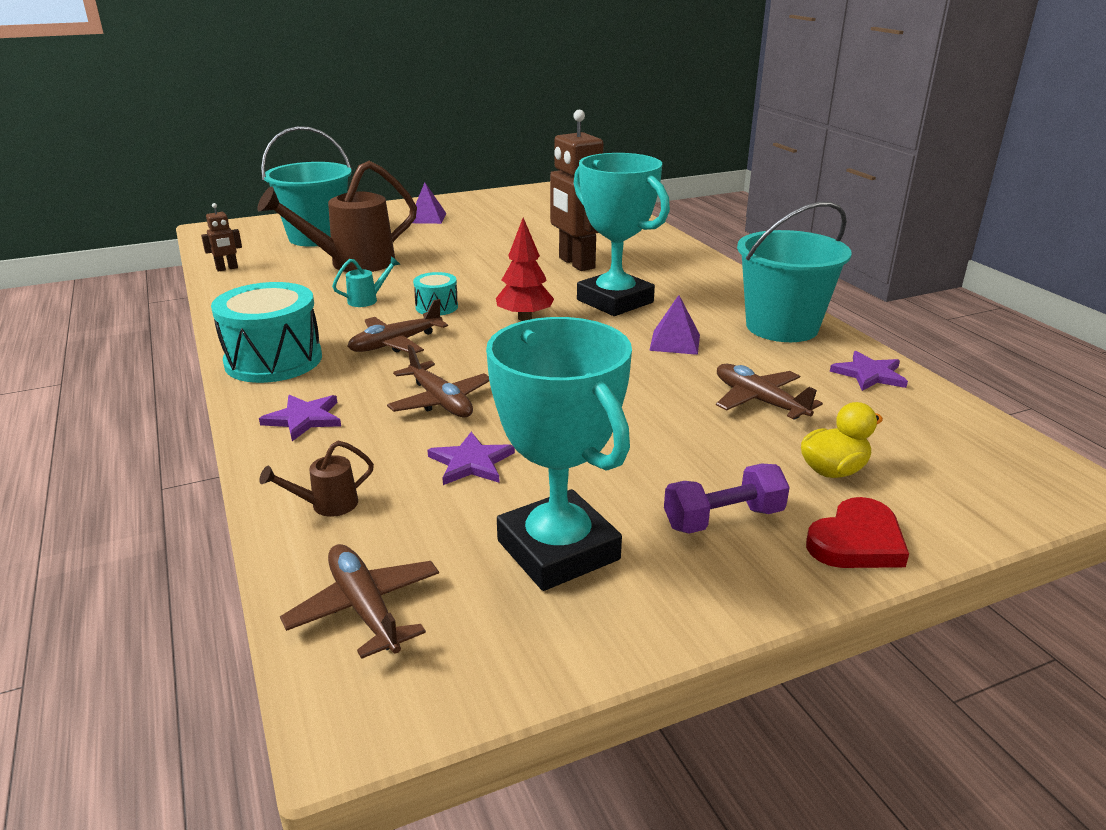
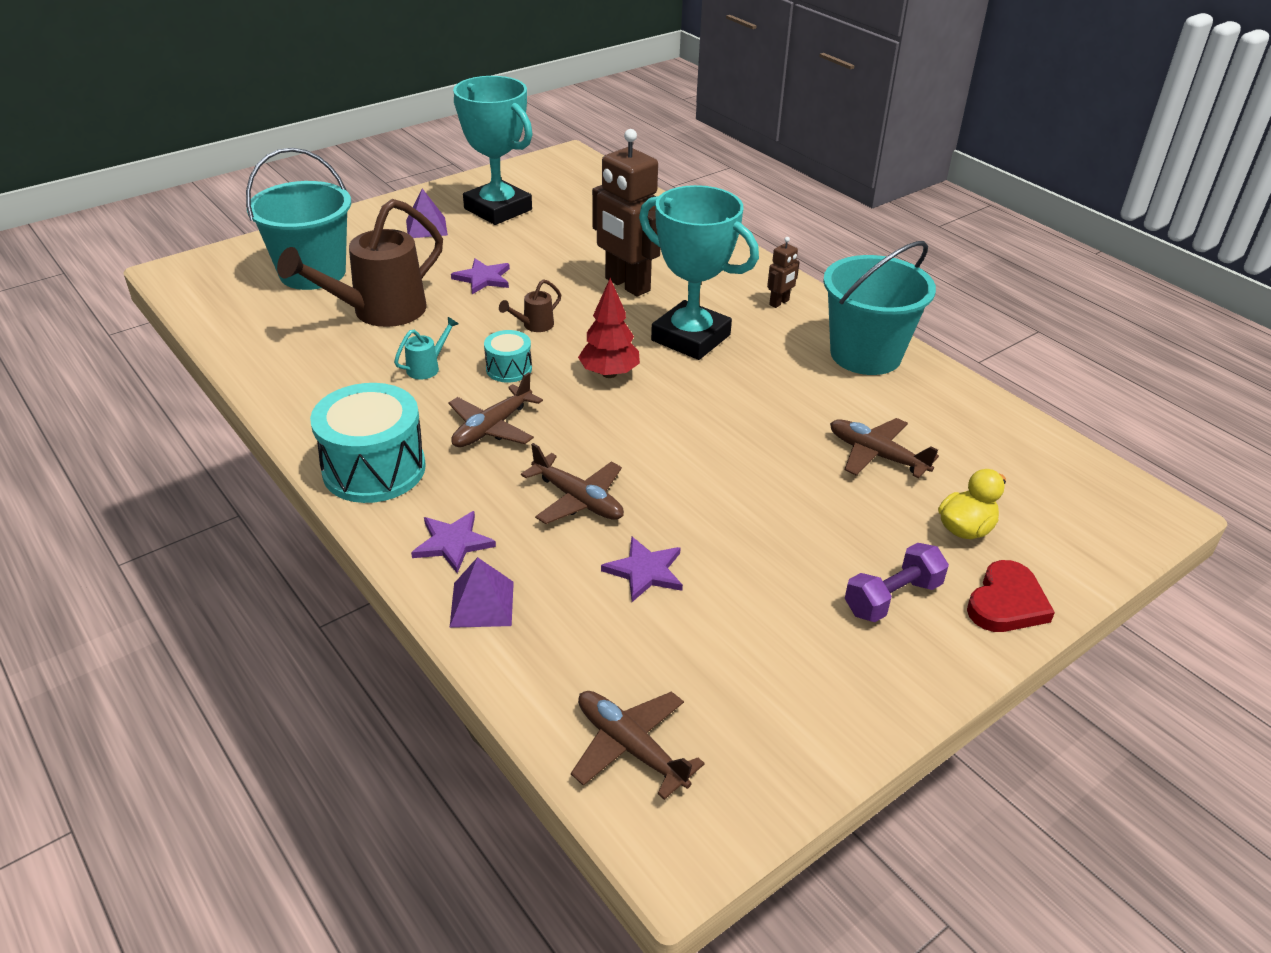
camera: 15 degrees left, 10 degrees up
brown robot [201,203,242,272] -> brown robot moved to [767,237,799,308]
brown watering can [259,441,374,517] -> brown watering can moved to [499,279,561,332]
turquoise trophy [486,317,632,591] -> turquoise trophy moved to [453,76,533,225]
purple pyramid [649,295,700,355] -> purple pyramid moved to [450,557,514,628]
purple star [830,351,908,391] -> purple star moved to [451,259,510,294]

